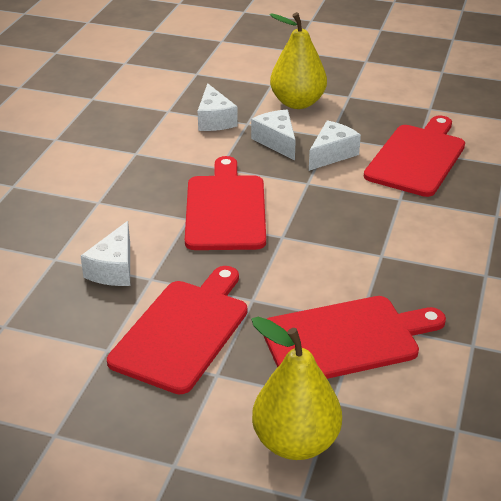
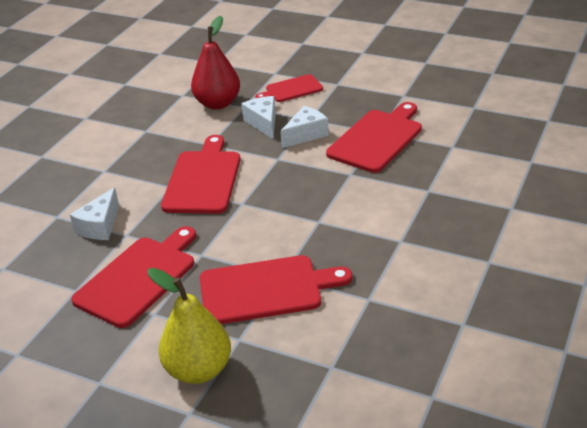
camera: 10 degrees right, 0 degrees up
white cheese [198,83,238,131] -> red pear [191,16,240,109]
yellow pear [270,12,327,109] -> red cutting board [255,74,323,102]

